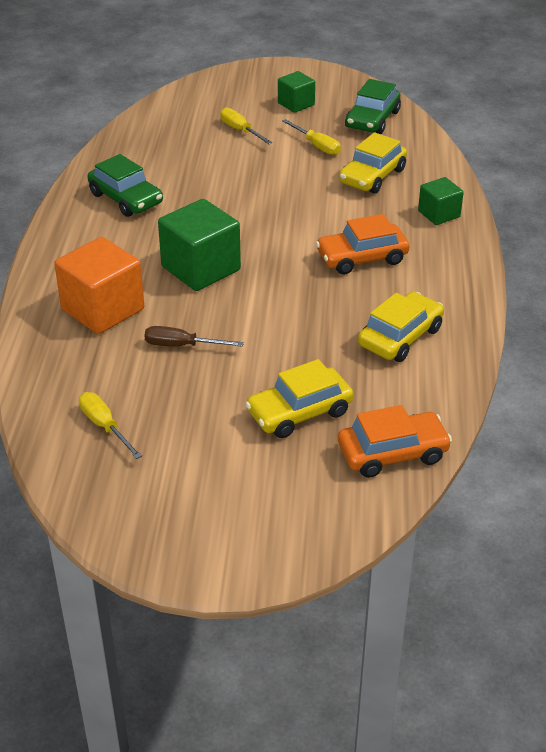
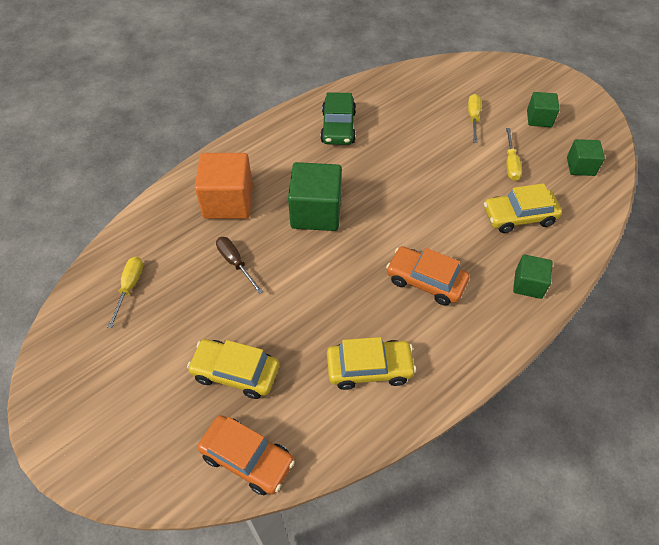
camera: 45 degrees right, 15 degrees up
green car [345,79,401,134] -> green cube [567,139,605,176]

